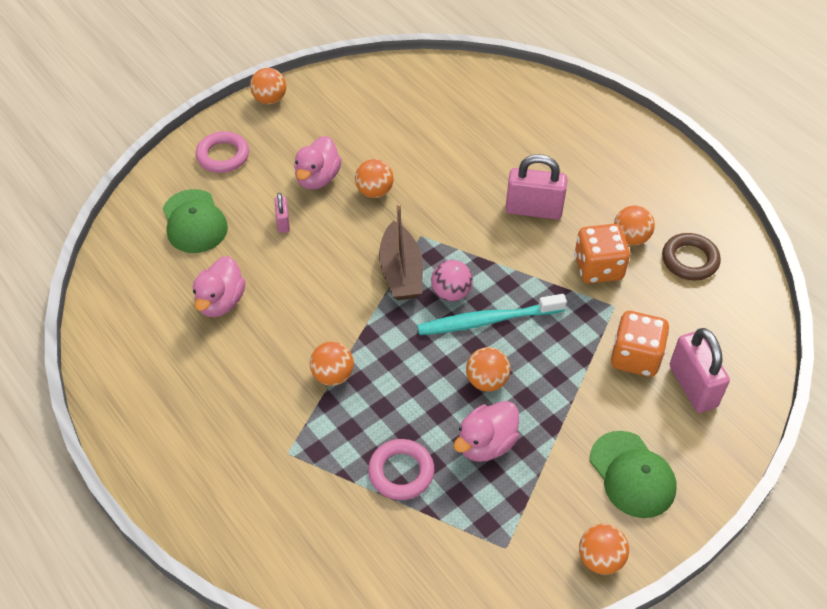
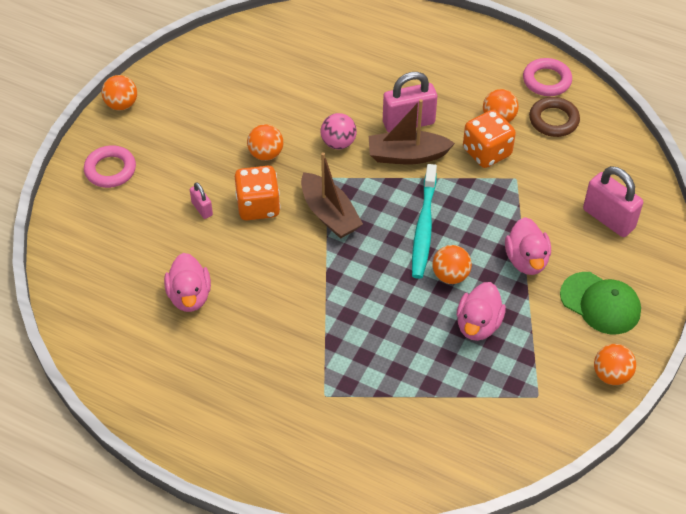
camera: 25 degrees left, 0 degrees up
green cap [163,189,228,253] -> none
pink duck [294,136,342,190] -> pink duck moved to [505,217,551,275]
orange ball [310,341,354,386] -> none
pink ring [368,439,434,500] -> pink ring moved to [523,58,572,96]
turquoise toothbrush [417,294,567,335] -> turquoise toothbrush turned 45 degrees counterclockwise [412,164,437,279]
pink ball [431,260,473,301] -> pink ball moved to [321,113,357,149]
orange dice [611,311,670,377] -> orange dice moved to [235,166,281,220]
none -> brown boat [369,99,455,164]

